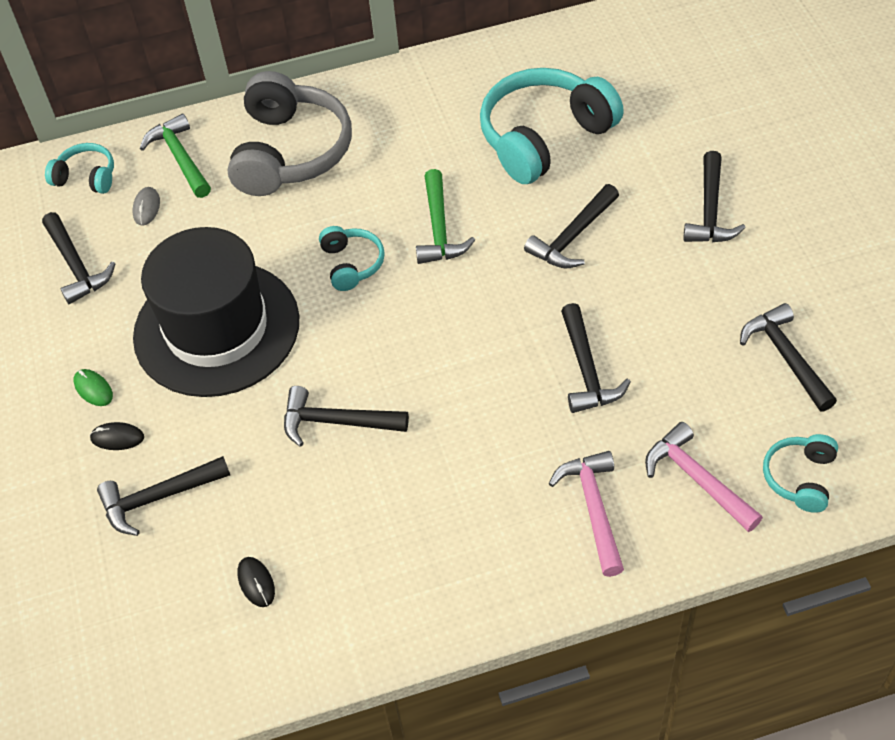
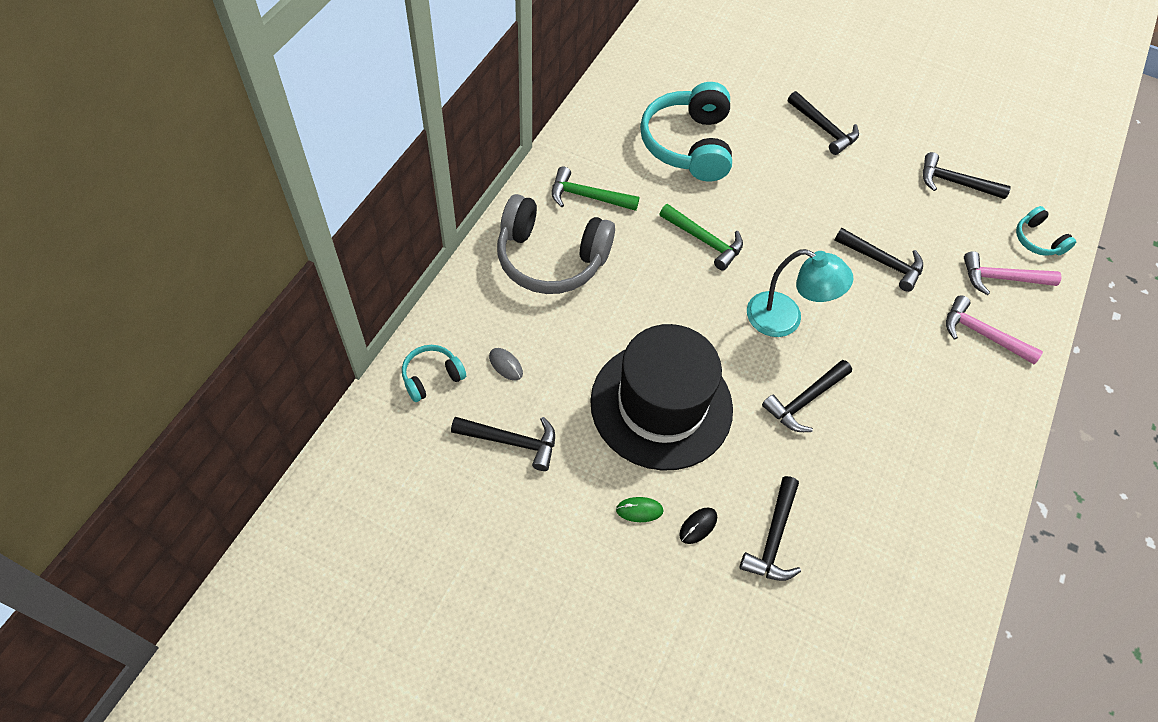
camera: 55 degrees left, 5 degrees up
green hammer [140,114,211,198] -> green hammer moved to [552,167,640,211]
grey headphones [228,71,352,196] -> grey headphones turned 150 degrees clockwise [497,194,615,294]
black mouse [237,557,275,607] -> none
turquoise headphones [319,226,385,291] -> none
black hammer [524,184,619,269] -> none
none -> turquoise lamp [747,249,853,337]

